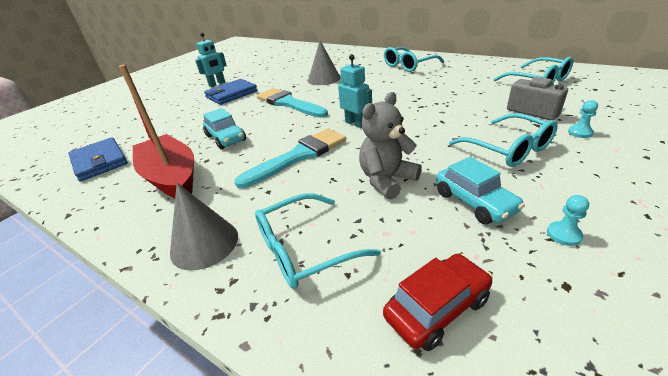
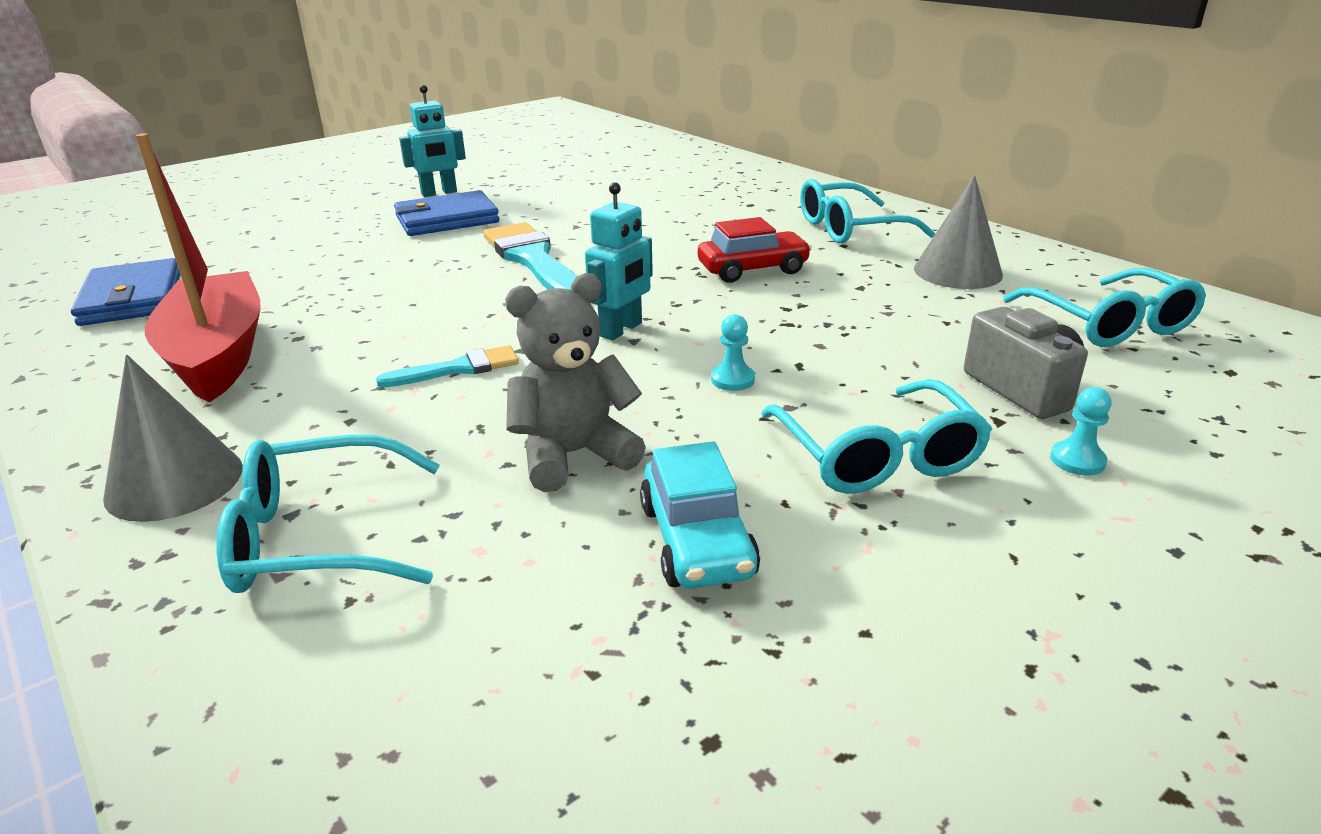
camera: 15 degrees right, 5 degrees down
turquoise car [203,108,246,149] -> none
turquoise brush [234,128,346,188] -> turquoise brush [376,345,519,388], size x0.54
grey cone [308,41,341,85] -> grey cone moved to [914,175,1003,289]
turquoise robot [338,54,372,128] -> turquoise robot turned 60 degrees clockwise [585,182,653,340]
red car [383,254,493,351] -> red car moved to [698,217,812,283]
turquoise pawn [547,195,589,246] -> turquoise pawn moved to [711,314,755,391]

